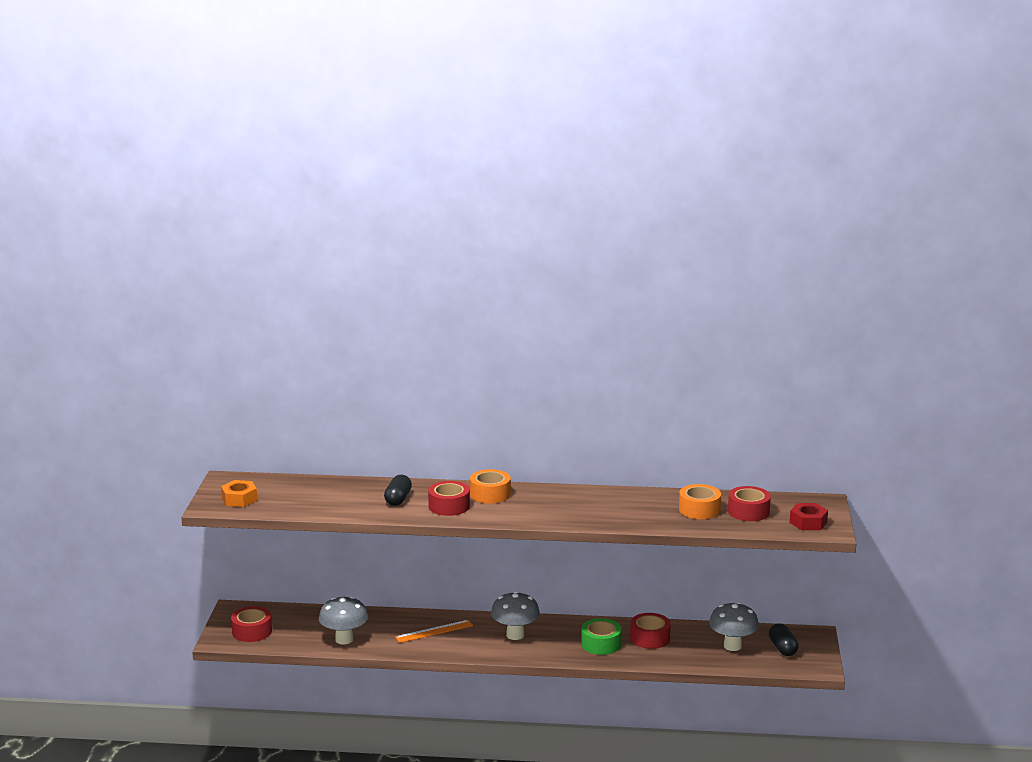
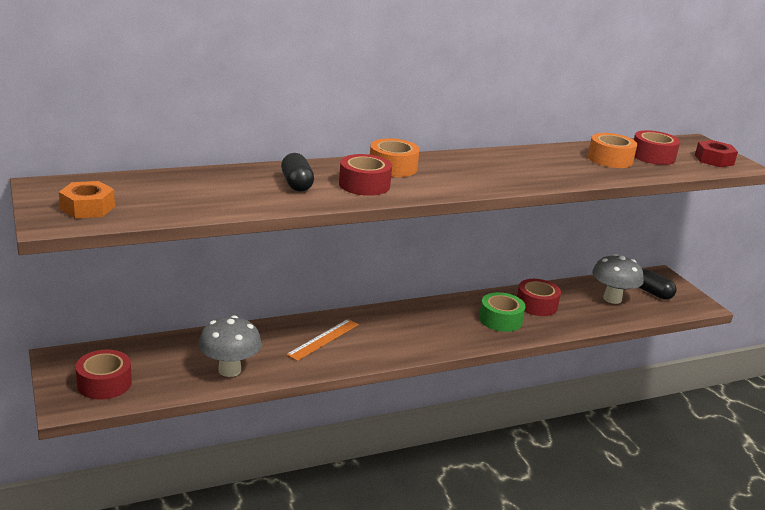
camera: 30 degrees left, 5 degrees up
grey mushroom [491,591,540,640] -> none

